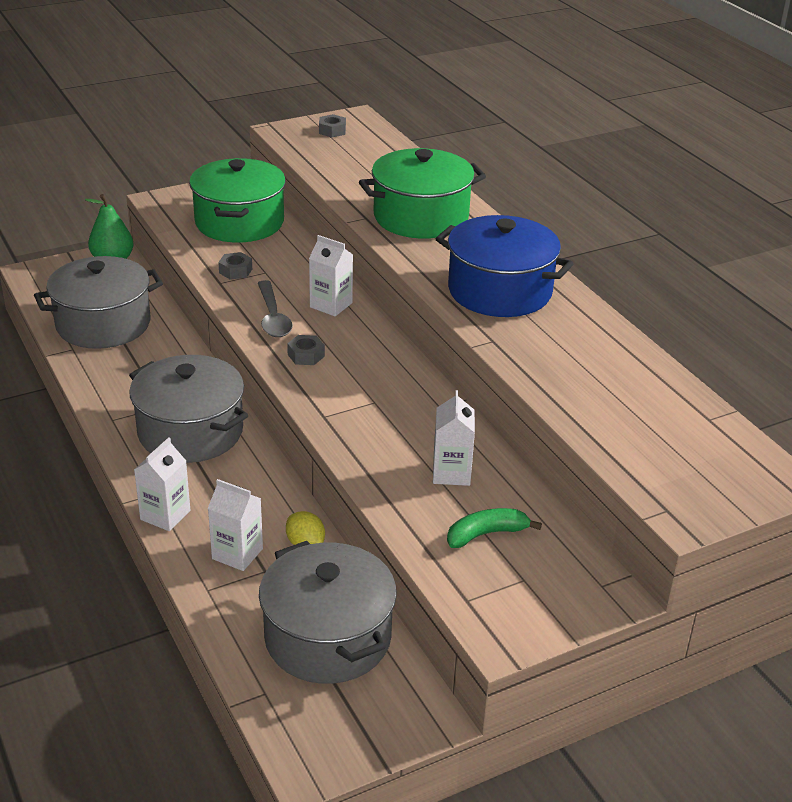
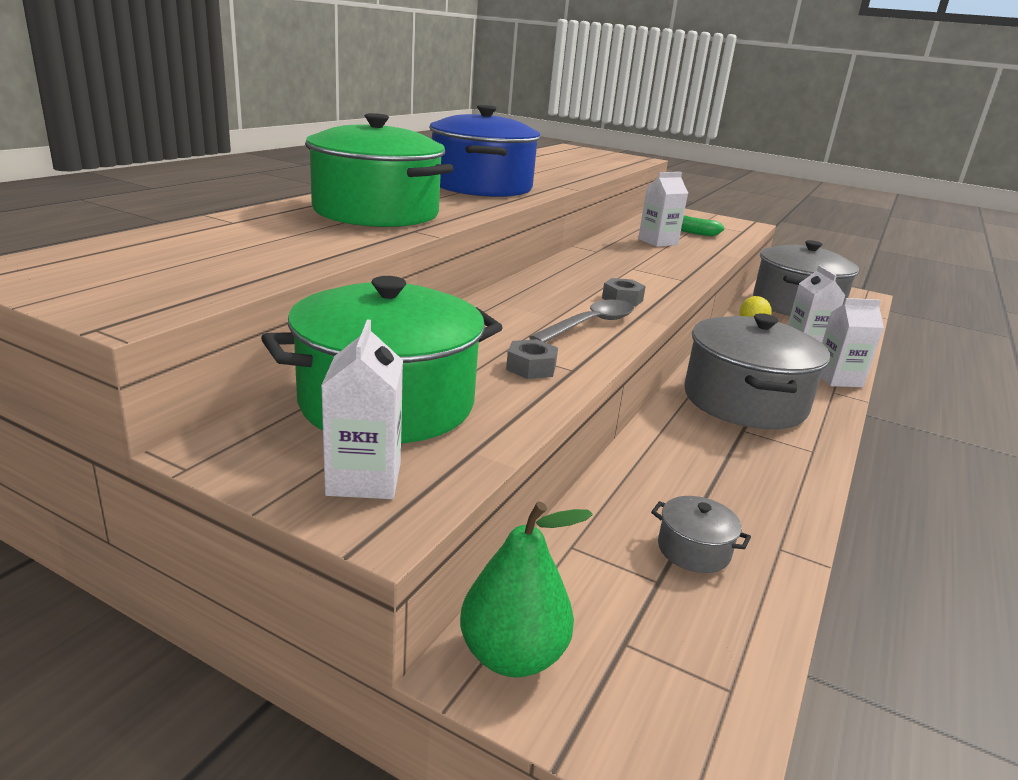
camera: 125 degrees left, 10 degrees down
grey pot [34,256,163,349] -> grey pot [651,496,751,573], size x0.42
white carton [309,235,353,316] -> white carton moved to [321,319,403,499]
grey nut [319,114,346,138] -> none

